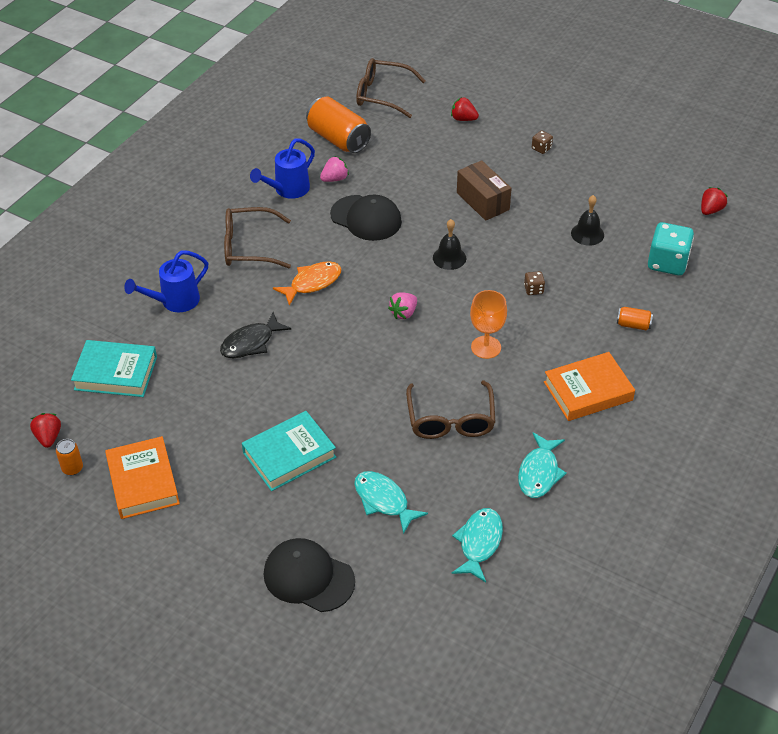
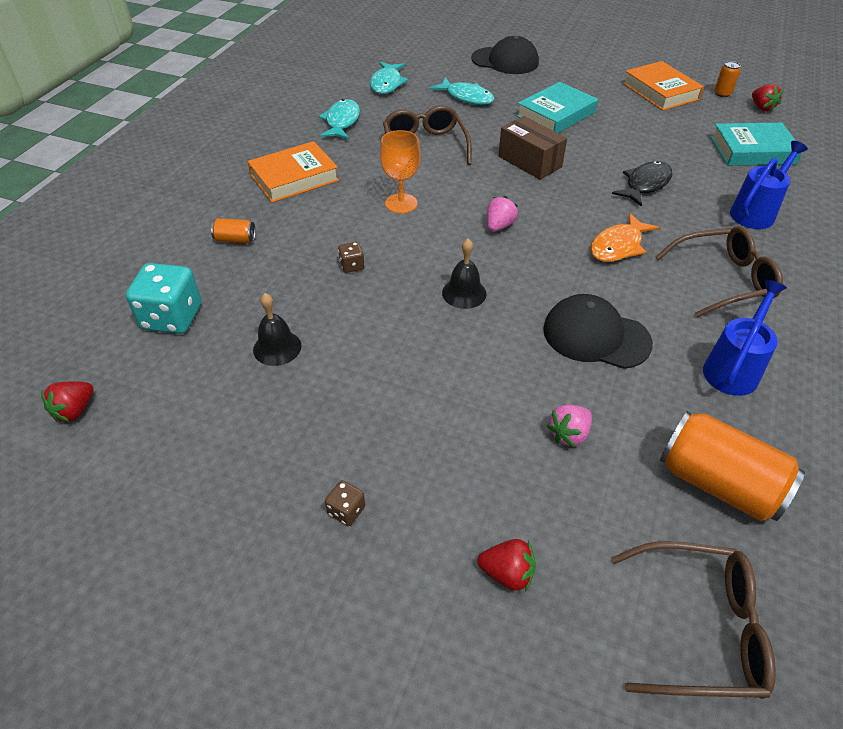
camera: 170 degrees right, 0 degrees up
pink strawberry [320,156,349,182] -> pink strawberry moved to [546,405,592,448]
brown box [457,160,512,221] -> brown box moved to [498,116,567,180]

